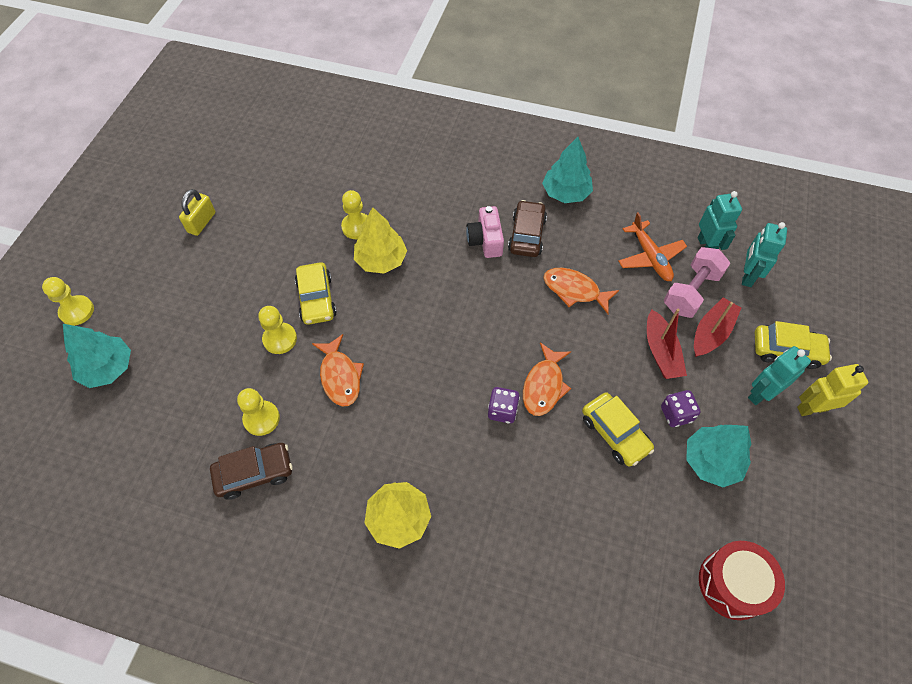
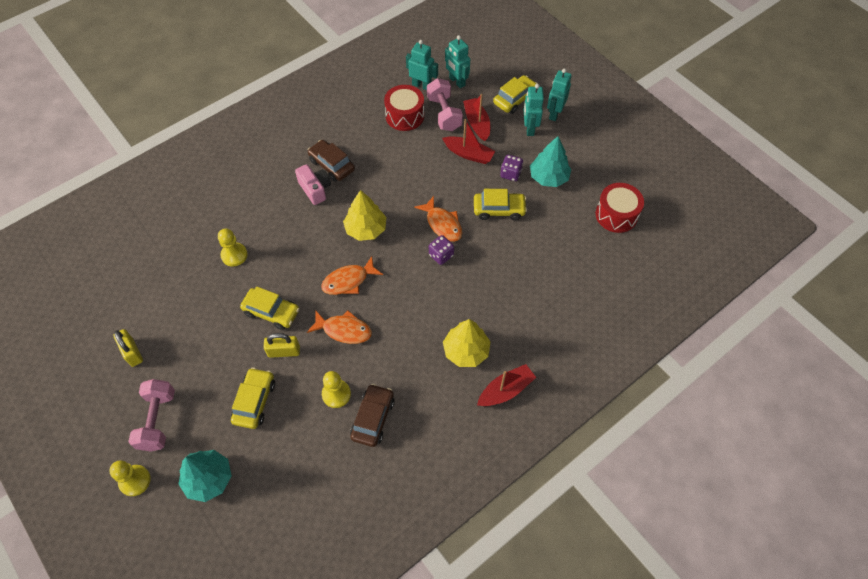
camera: 55 degrees left, 0 degrees up
yellow pawn [258,306,297,354] -> yellow padlock [264,333,300,358]
yellow tree [354,207,407,274] -> yellow tree moved to [343,190,386,241]
pink camera [466,206,504,258] -> pink camera turned 150 degrees counterclockwise [295,164,331,205]
turquoise tree [542,137,593,203] -> none
orange fish [543,268,619,314] -> orange fish moved to [321,256,383,295]
orange plane [618,212,687,281] -> red drum [384,85,424,131]
yellow robot [797,364,869,416] -> turquoise robot [547,68,572,121]
none -> pink dumbbell [128,379,175,451]
none -> yellow car [231,367,275,429]
none -> red boat [477,364,536,406]

